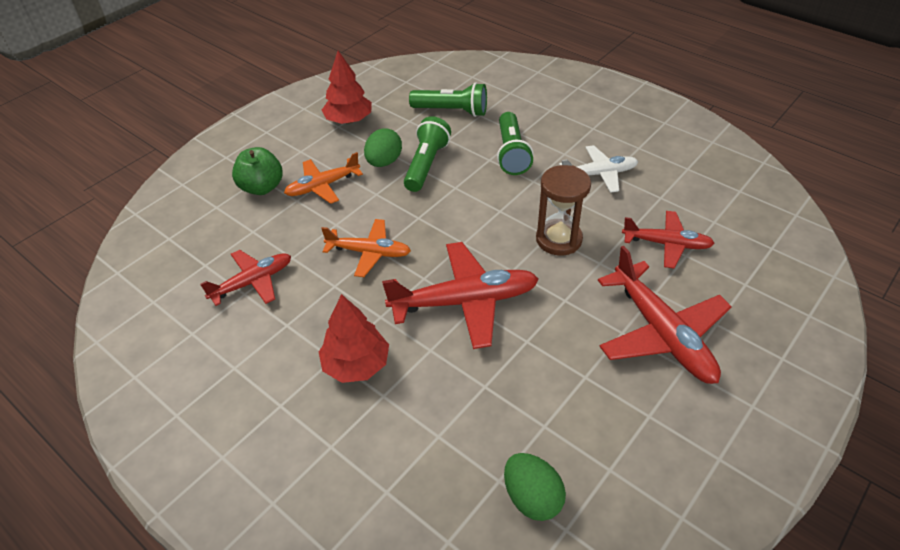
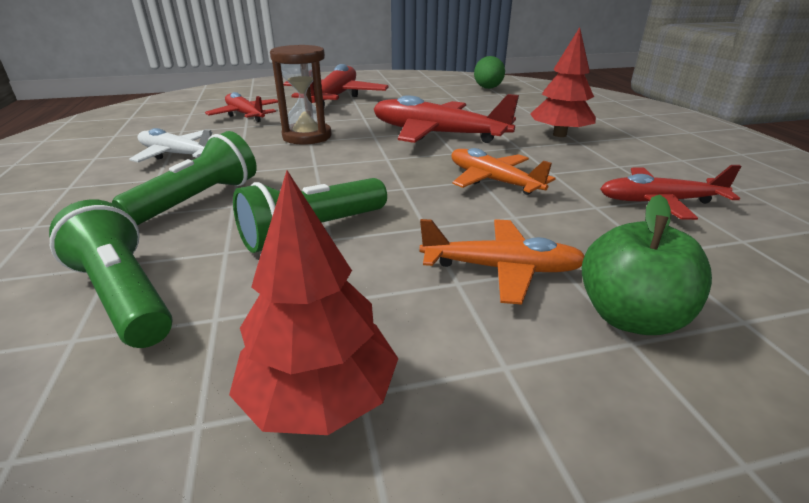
camera: 145 degrees left, 15 degrees down
green egg [364,128,402,167] -> none

